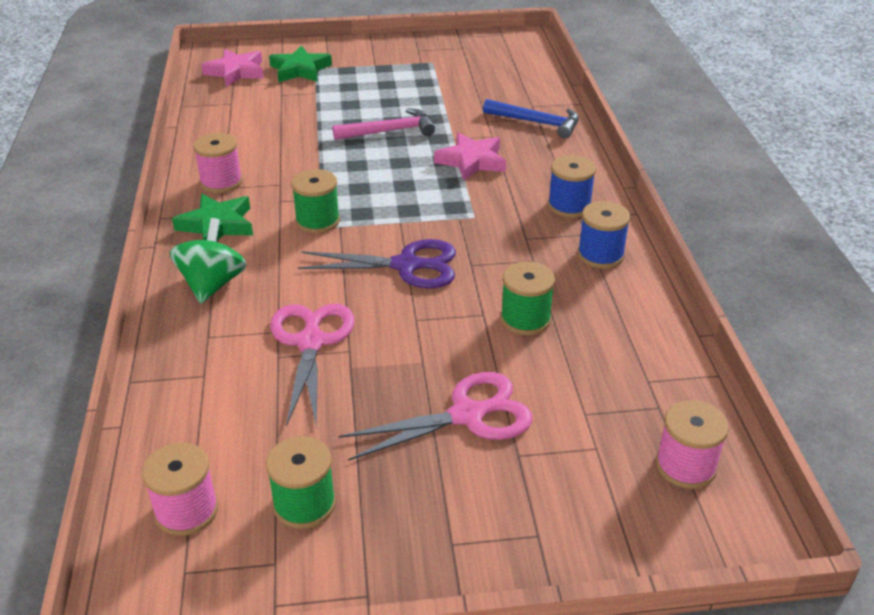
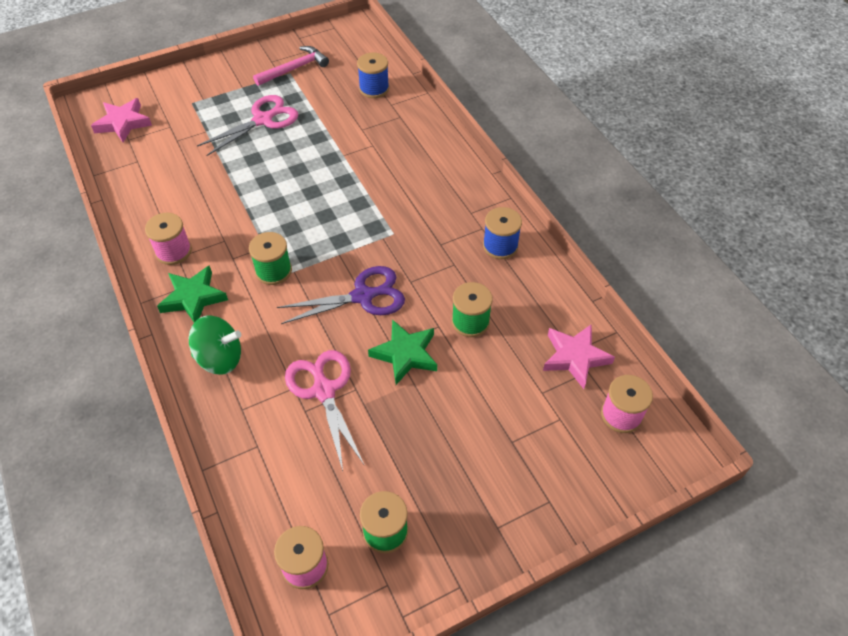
camera: 20 degrees left, 15 degrees up
green spinning top [170,218,247,304] -> green spinning top turned 105 degrees clockwise [189,315,241,375]
green star [269,45,332,82] -> green star moved to [368,319,437,385]
pink hammer [332,108,435,140] -> pink hammer moved to [253,46,329,86]
pink scissors [339,372,533,461] -> pink scissors moved to [197,95,298,156]
pink star [434,132,506,181] -> pink star moved to [543,324,615,389]
blue hammer [483,99,579,139] -> none
blue spool [548,155,596,218] -> blue spool moved to [357,53,389,98]

